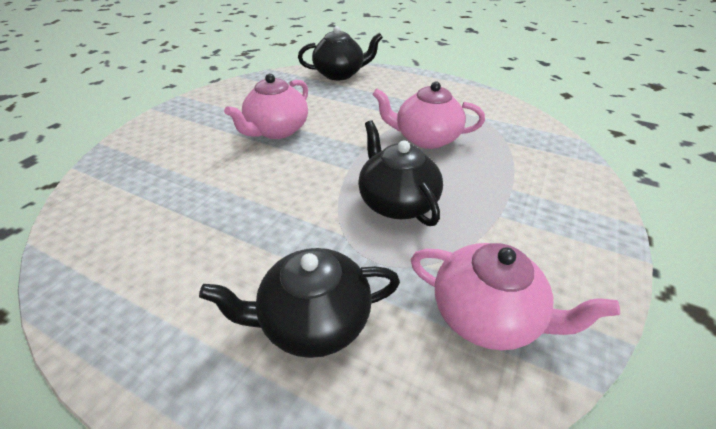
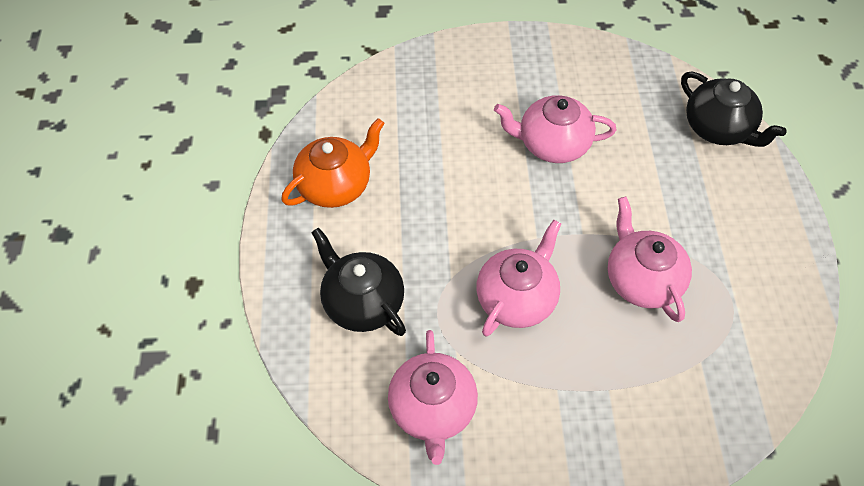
camera: 60 degrees right, 15 degrees up
black teapot [358,120,443,226] -> pink teapot [476,220,561,336]
none -> orange teapot [281,118,385,208]

